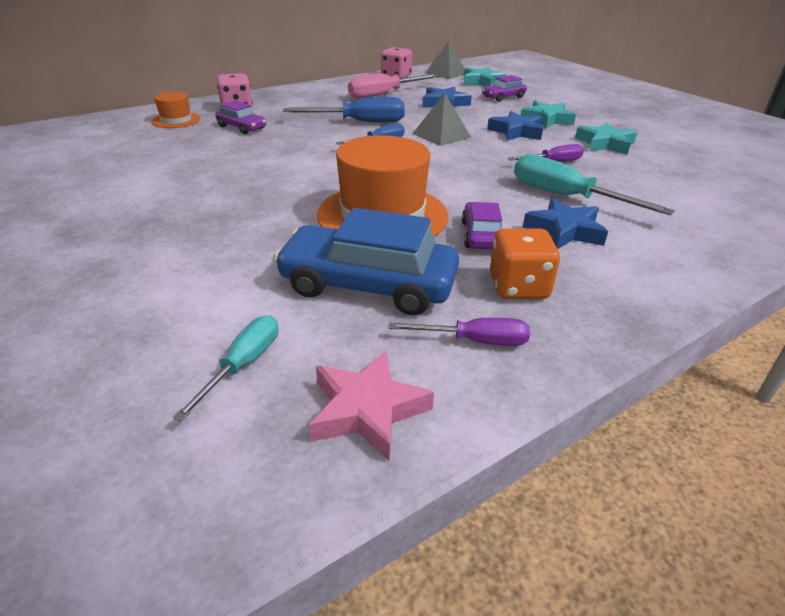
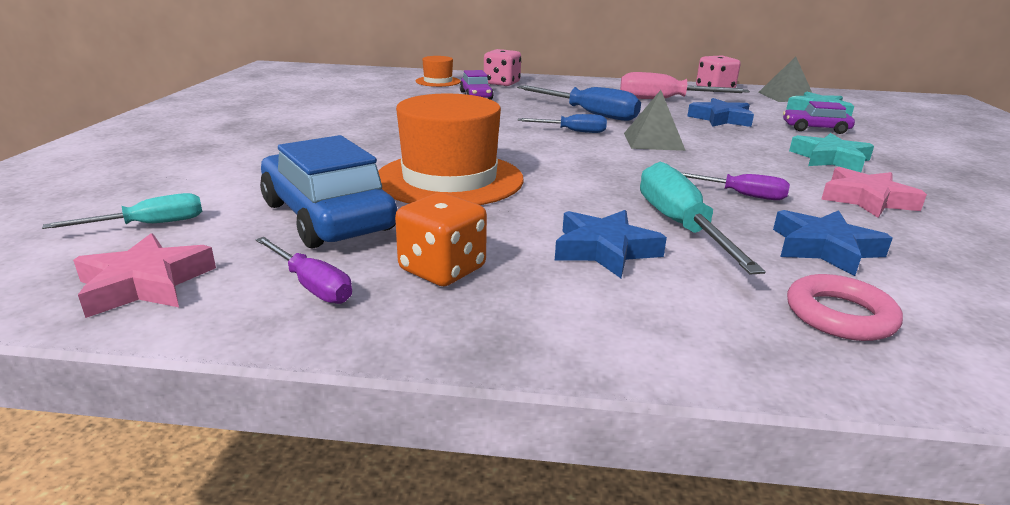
camera: 40 degrees right, 10 degrees down
purple car [462,202,502,249] -> none
blue star [487,111,543,141] -> blue star moved to [773,210,893,276]
turquoise star [575,122,637,155] -> pink star [821,167,927,218]
none -> pink ring [787,274,903,341]

